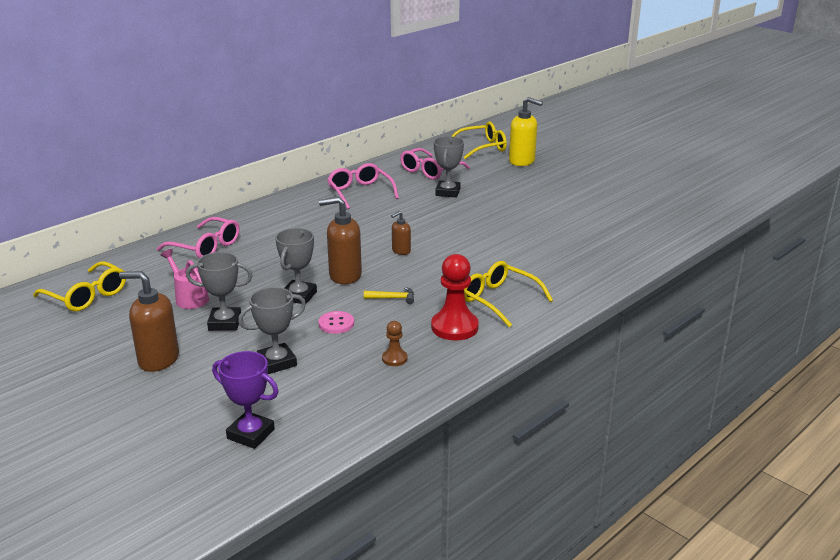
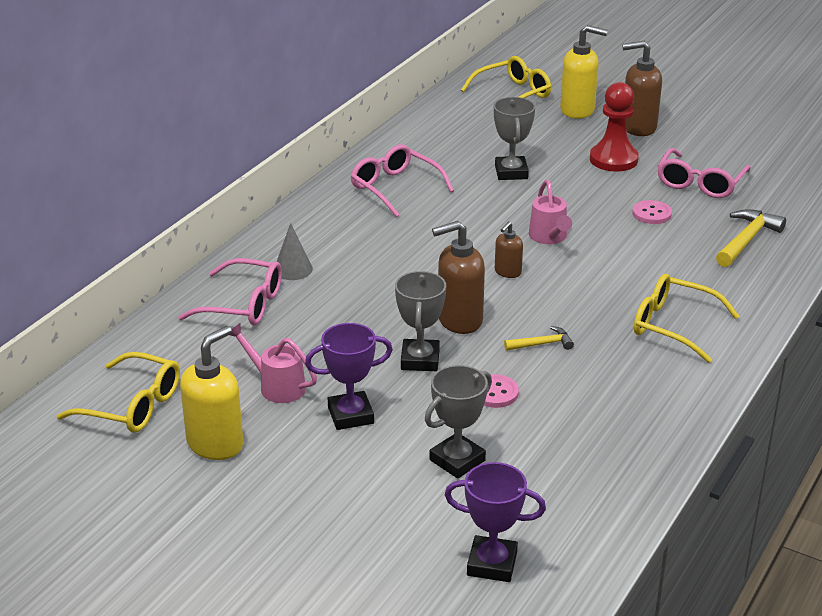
camera: 15 degrees left, 5 degrees up
brown soap dispenser [119,271,179,372] -> brown soap dispenser moved to [622,41,662,136]
grey trophy [186,252,253,331] -> purple trophy [305,323,393,430]
brown pawn [382,321,407,366] -> none
pink glasses [400,148,470,180] -> pink glasses moved to [657,148,751,198]
red pawn [431,254,479,340] -> red pawn moved to [590,82,639,172]
none -> yellow soap dispenser [180,326,243,460]
none -> grey cone [277,223,313,280]
none -> pink watering can [529,180,572,244]
none -> pink button [632,200,672,224]
none -> yellow hammer [716,209,786,267]

